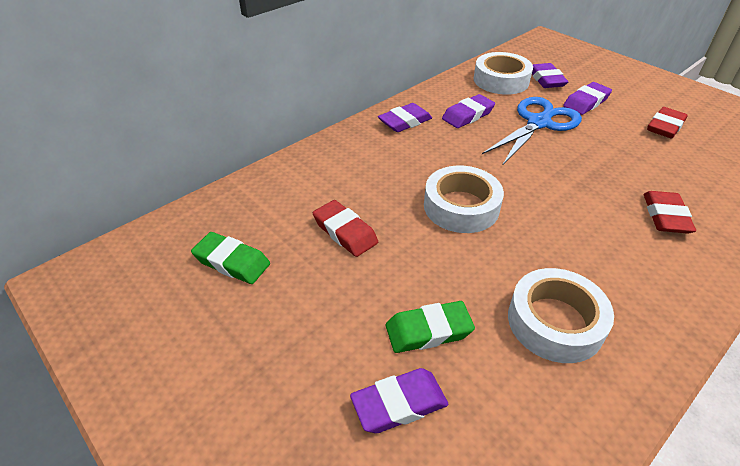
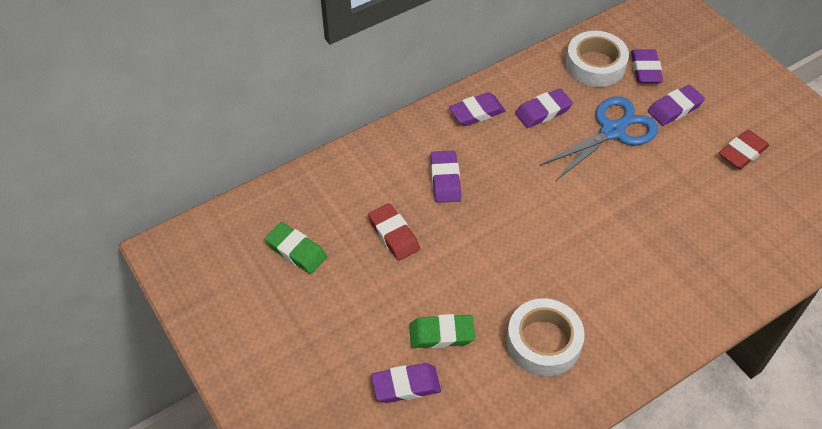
camera: 10 degrees right, 10 degrees up
white tape [424,166,504,233] -> none
red eraser [644,191,696,234] -> none
none -> purple eraser [430,150,461,203]

